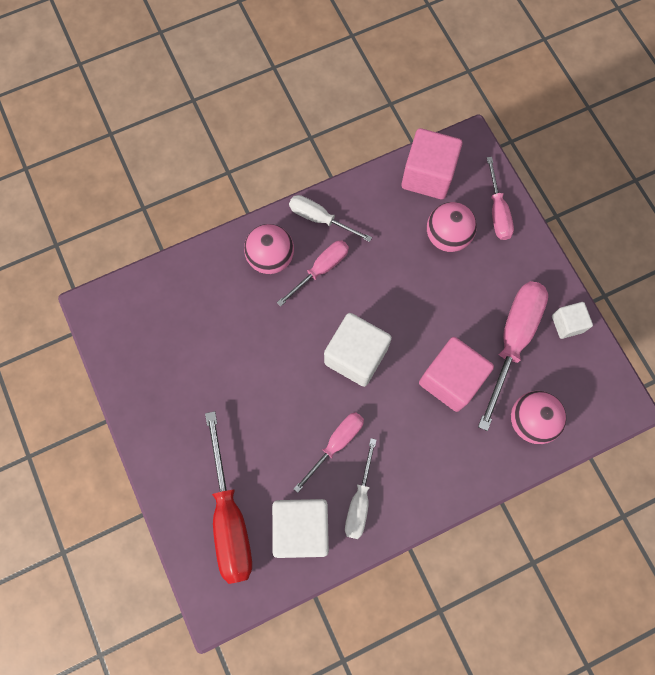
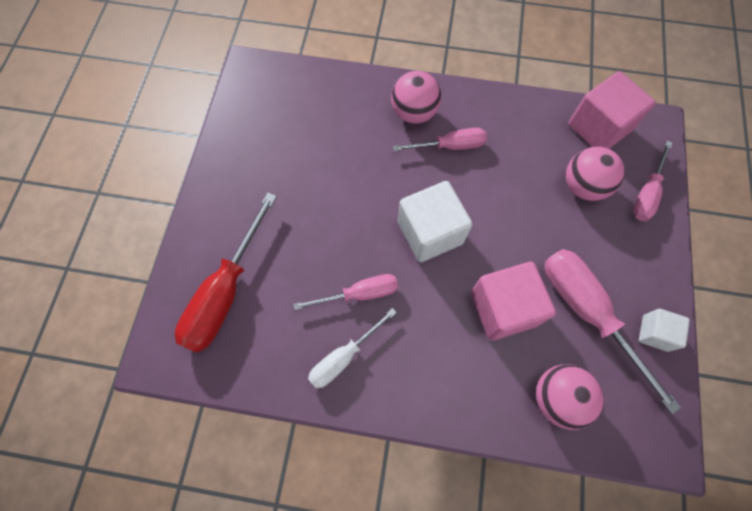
camera: 35 degrees right, 5 degrees down
white cube [272,499,329,558] -> none
white screwdriver [289,195,372,242] -> none
pink screwdriver [478,281,548,431] -> pink screwdriver turned 90 degrees counterclockwise [545,249,681,414]

